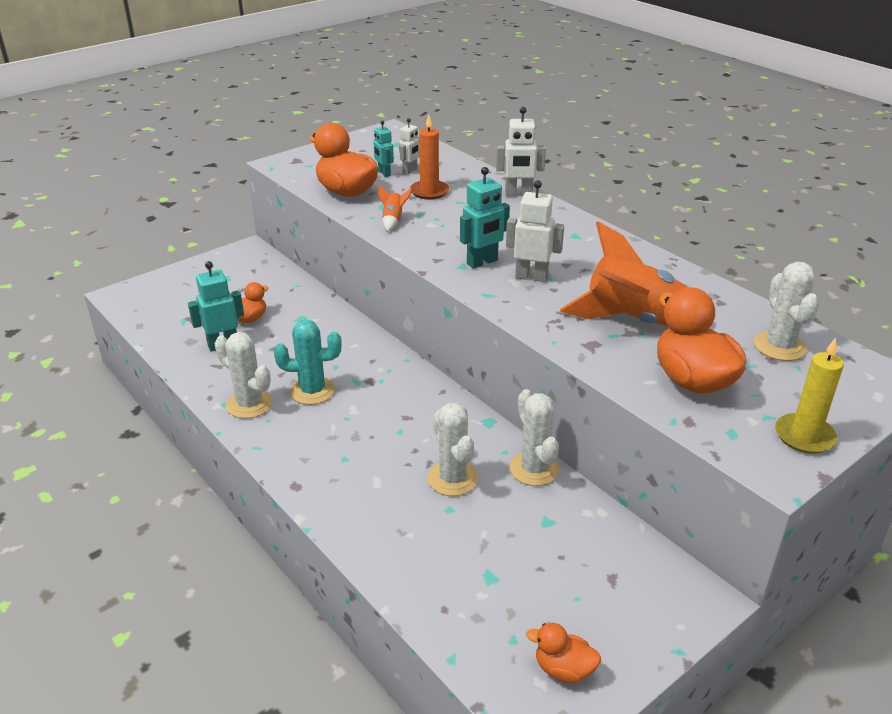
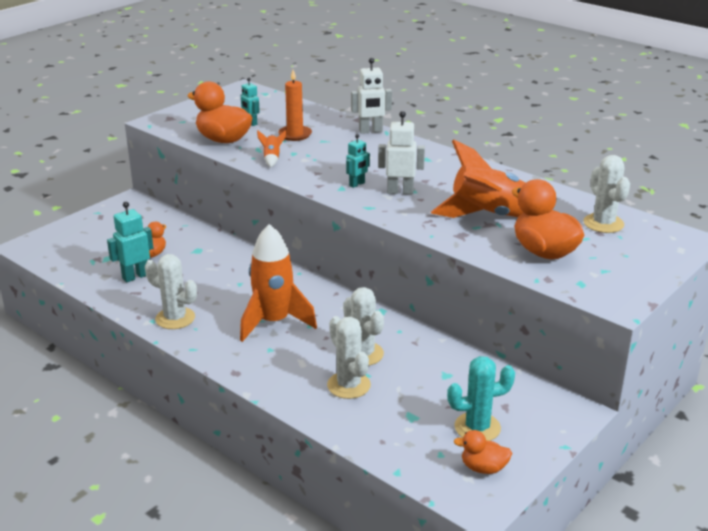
camera: 10 degrees left, 5 degrees down
turquoise cactus [274,319,342,405] -> turquoise cactus moved to [447,356,515,441]
white robot [399,118,420,174] -> none
turquoise robot [460,167,510,269] -> turquoise robot [346,134,370,188], size x0.64
white cactus [509,389,560,486] -> white cactus moved to [327,316,371,399]
yellow candle [775,337,844,454] -> none
none -> orange rocket [240,224,317,342]

